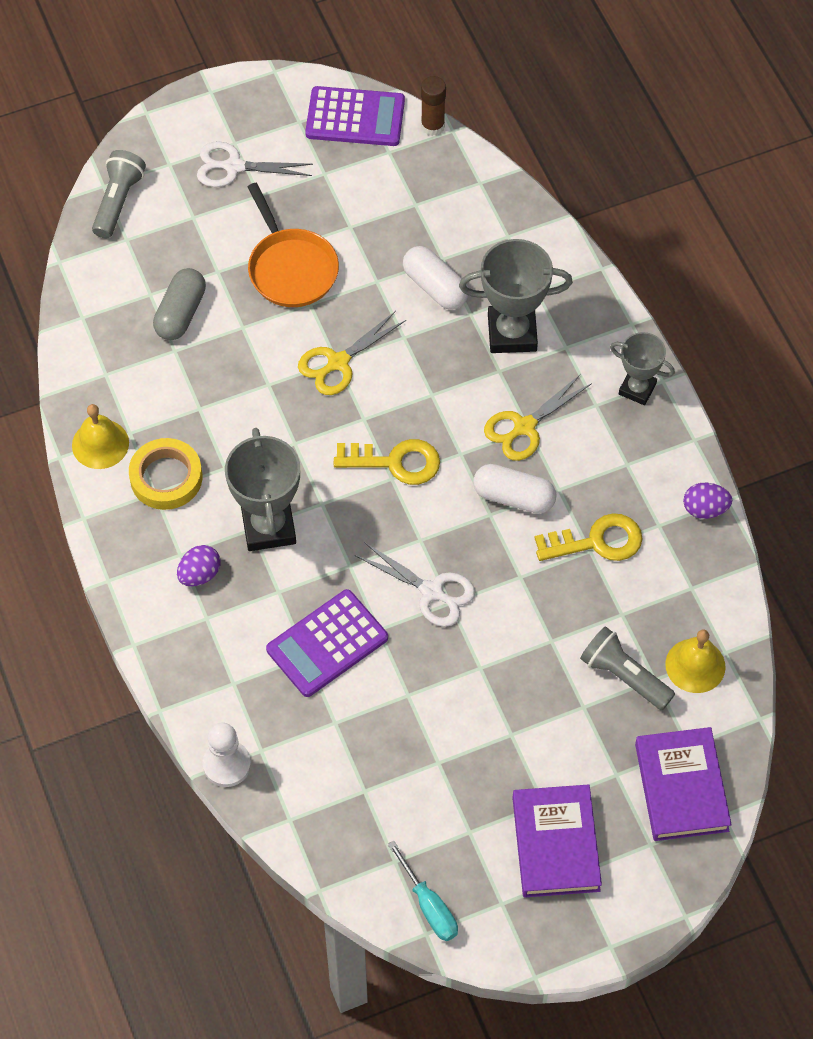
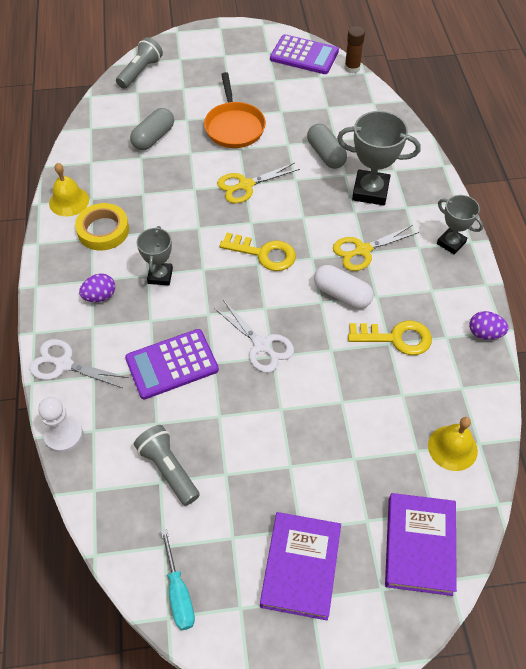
camera: 15 degrees right, 5 degrees down
white scissors [197,142,313,187] -> white scissors moved to [29,339,129,388]
grey trophy [225,428,300,551] -> grey trophy [136,226,173,285], size x0.62
white capsule [403,246,468,310] -> grey capsule [307,124,347,169]
grey flashlight [580,626,675,710] -> grey flashlight moved to [134,425,200,506]

